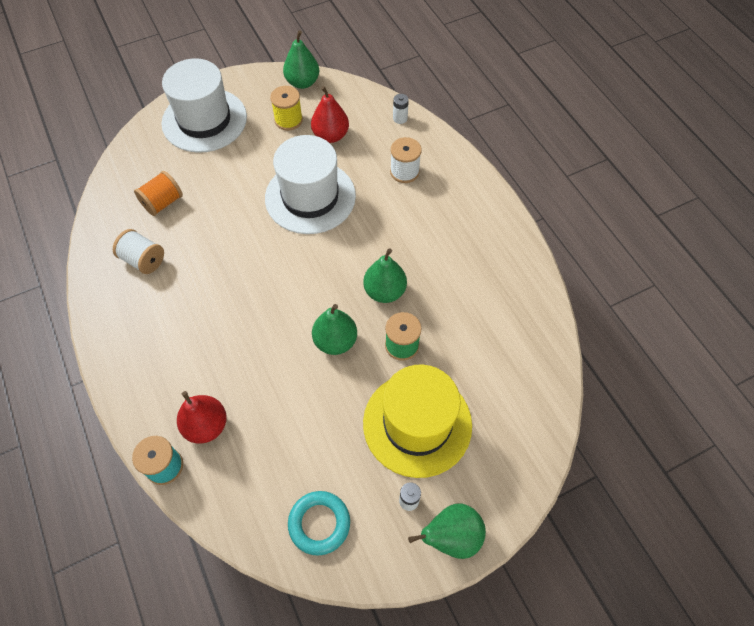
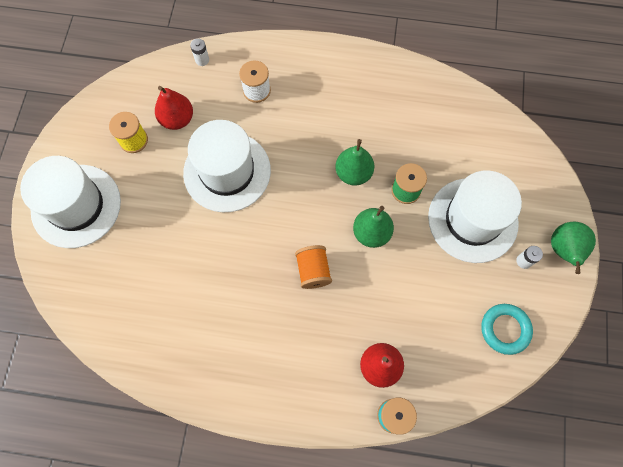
camera: 55 degrees left, 10 degrees up
white spool [113,229,164,274] -> none
orange spool [134,171,183,216] -> orange spool moved to [295,245,332,289]
green pear [283,30,319,89] -> none
yellow hat [363,364,472,478] -> white hat [428,170,522,263]

